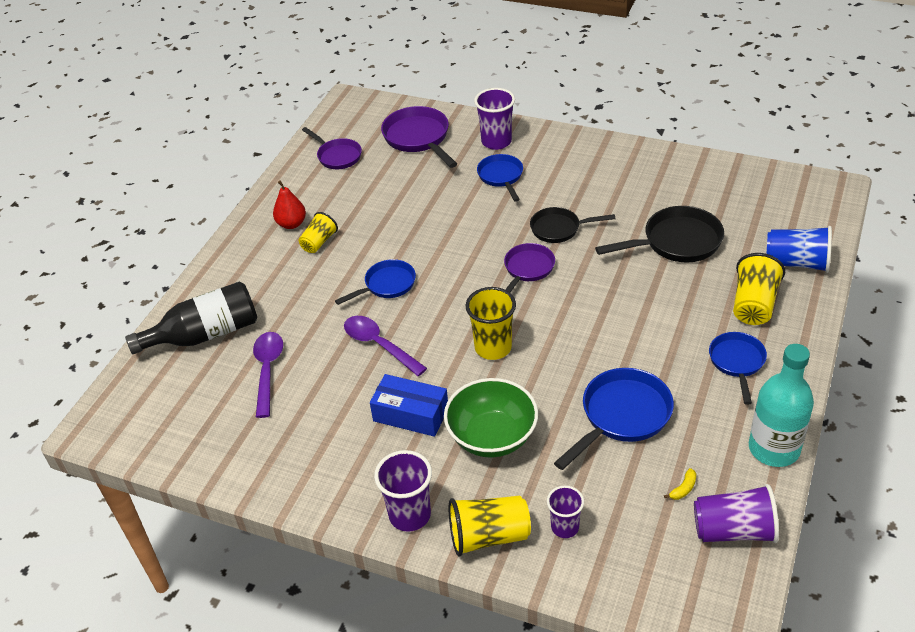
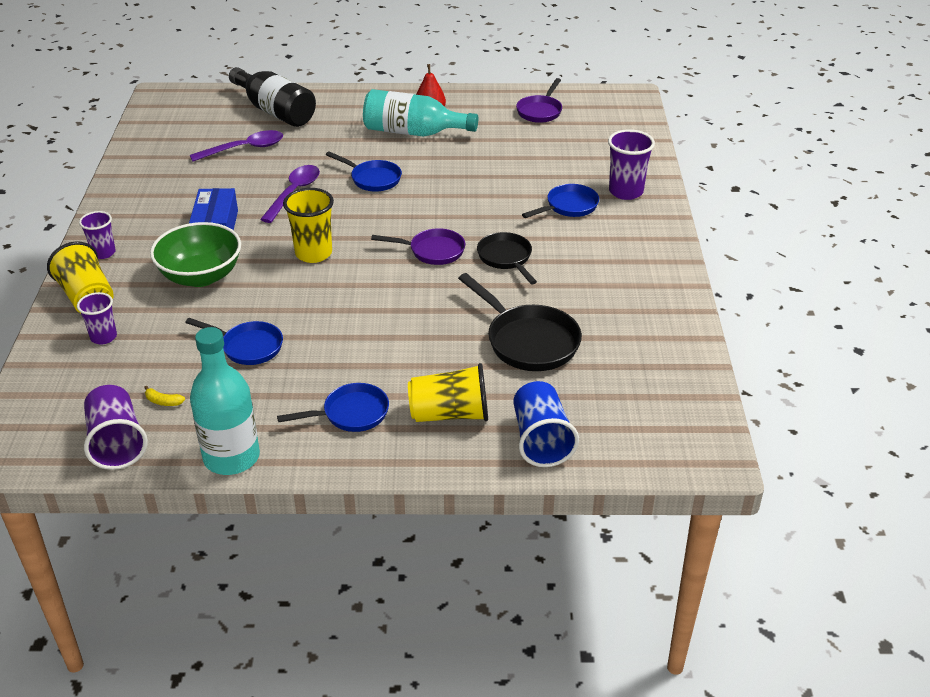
camera: 65 degrees right, 5 degrees down
yellow cup [299,212,338,253] -> turquoise bottle [363,89,478,137]
purple cup [374,450,432,532] -> purple cup [79,211,116,259], size x0.64
purple pan [381,106,457,168] -> none
blue pan [554,368,674,470] -> blue pan [185,318,283,365], size x0.65

